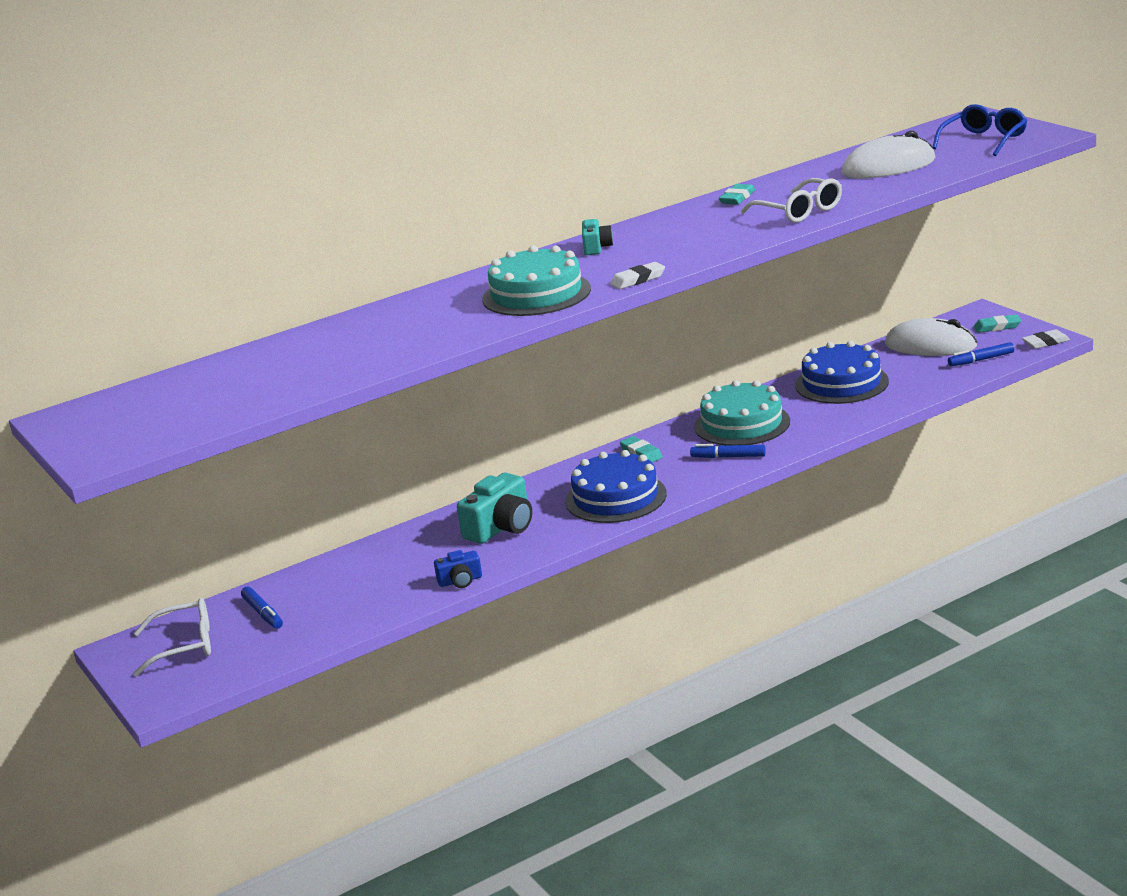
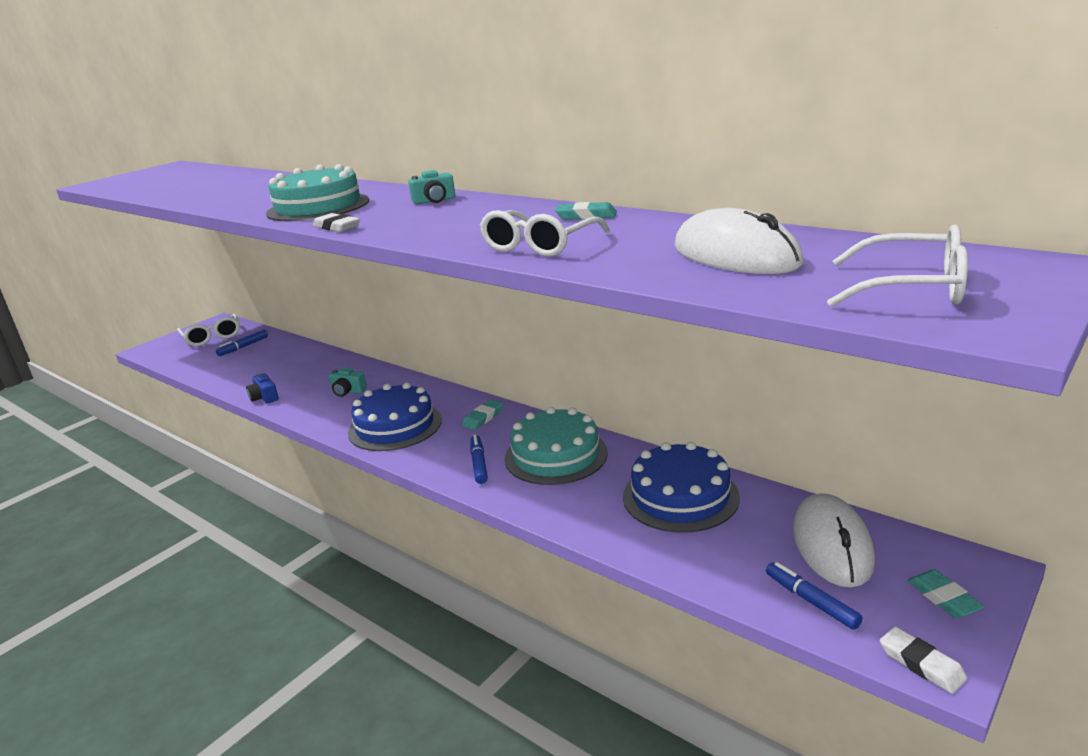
camera: 70 degrees right, 0 degrees up
turquoise camera [457,473,532,544] -> turquoise camera [329,367,367,397], size x0.56
blue glasses [933,104,1027,156] -> white glasses [827,225,968,307]

